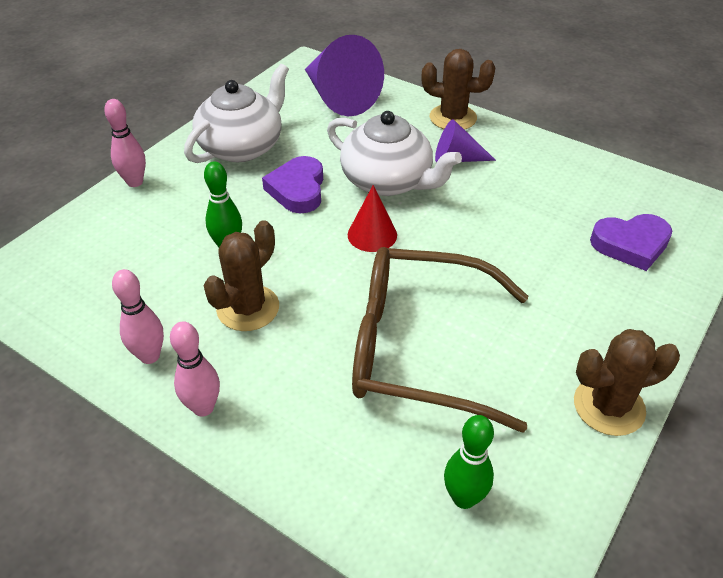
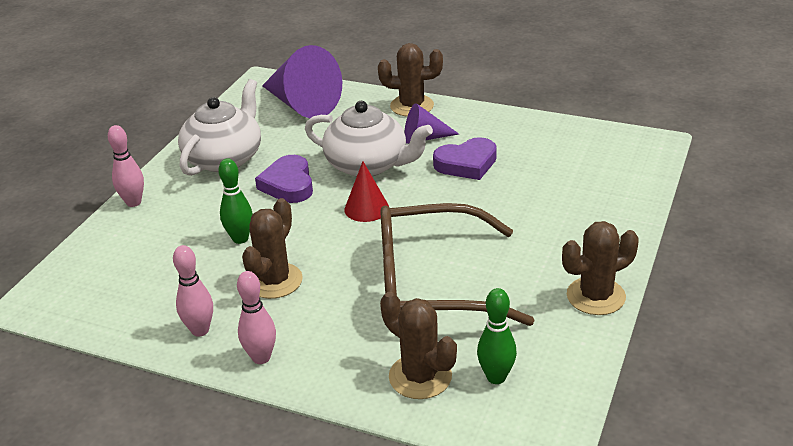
camera: 10 degrees left, 10 degrees down
purple heart [590,214,672,271] -> purple heart moved to [433,137,497,180]
none -> brown cactus [380,292,457,399]

